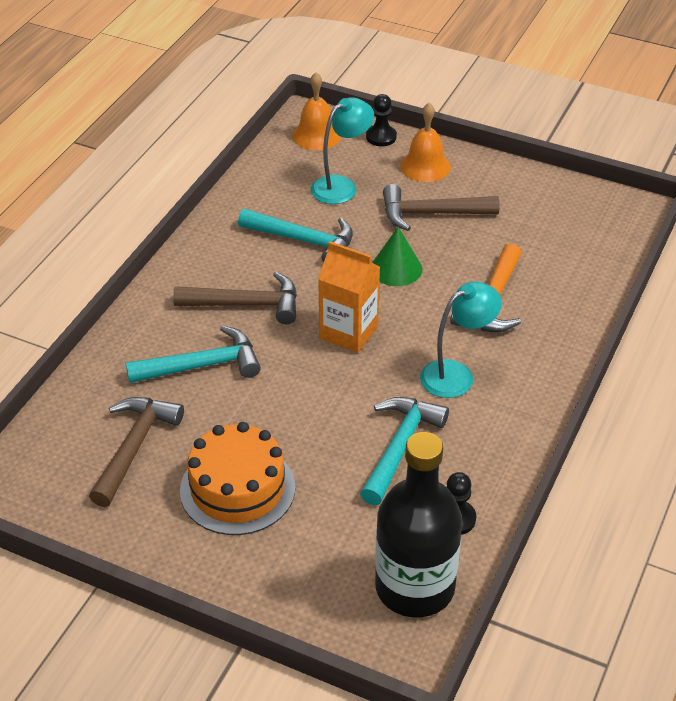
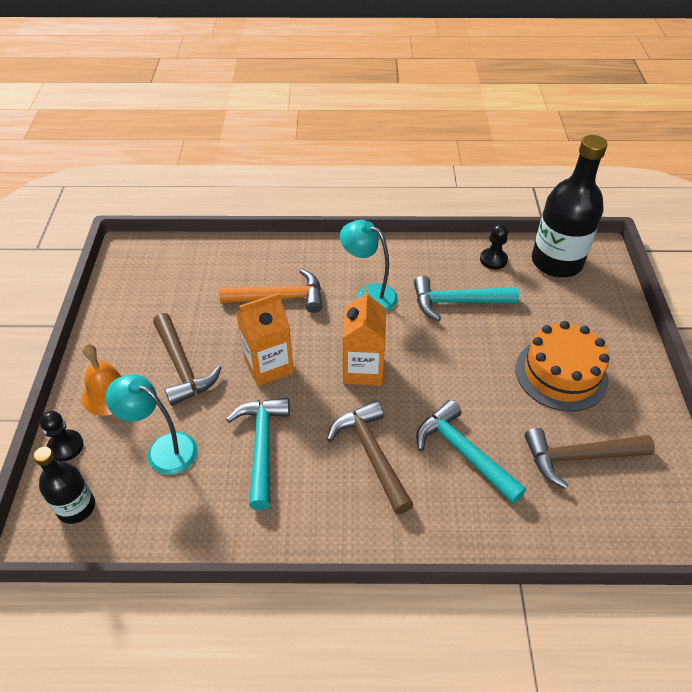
camera: 115 degrees left, 5 degrees up
orange bell [292,72,341,150] -> black bottle [34,447,95,524]
green cone [372,227,422,286] -> orange carton [236,292,294,386]

